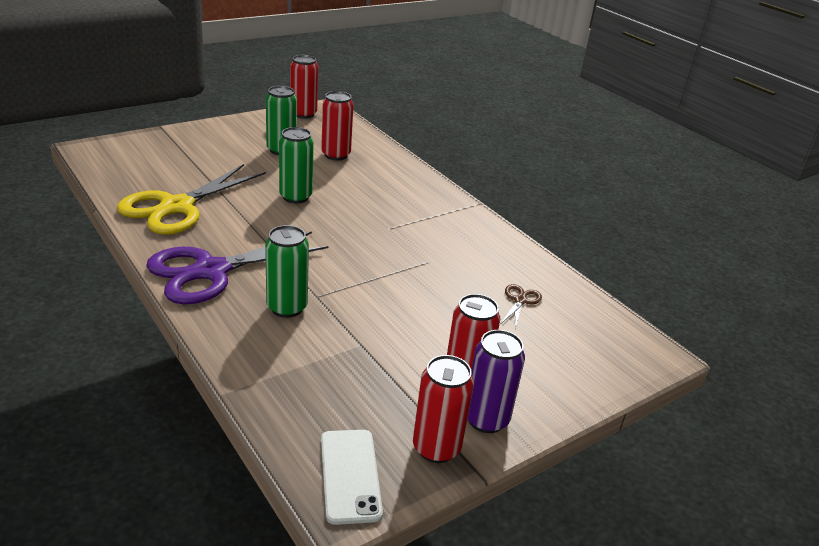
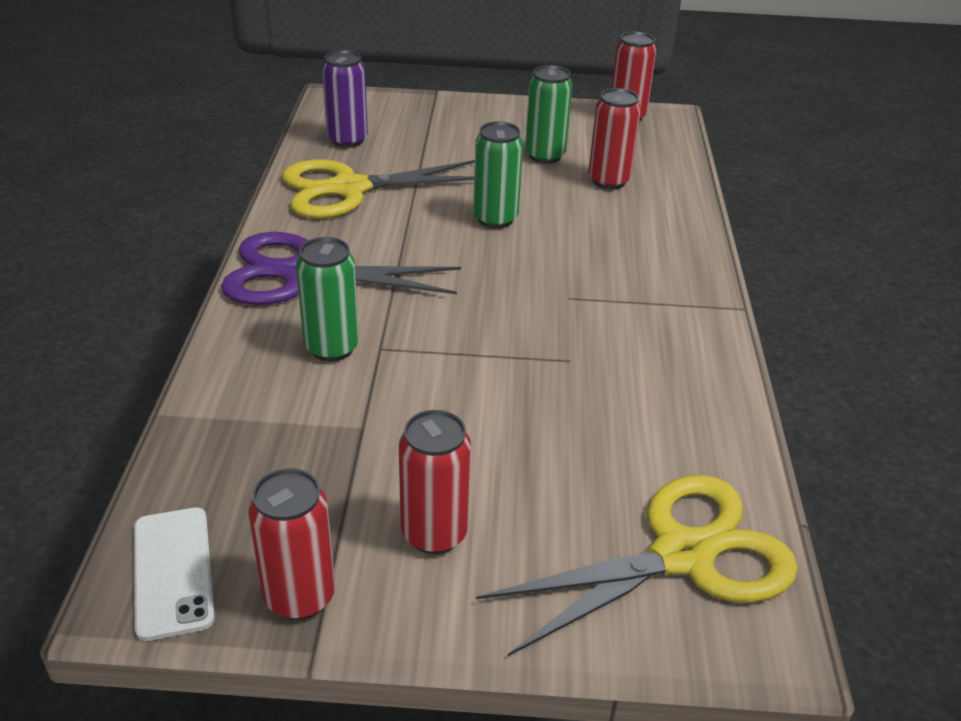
camera: 40 degrees right, 5 degrees up
white phone [321,430,383,525] -> white phone turned 45 degrees counterclockwise [134,507,215,641]
purple can [467,330,525,433] -> purple can moved to [322,50,368,148]
brown scissors [501,284,542,329] -> none
none -> yellow scissors [476,475,798,656]

